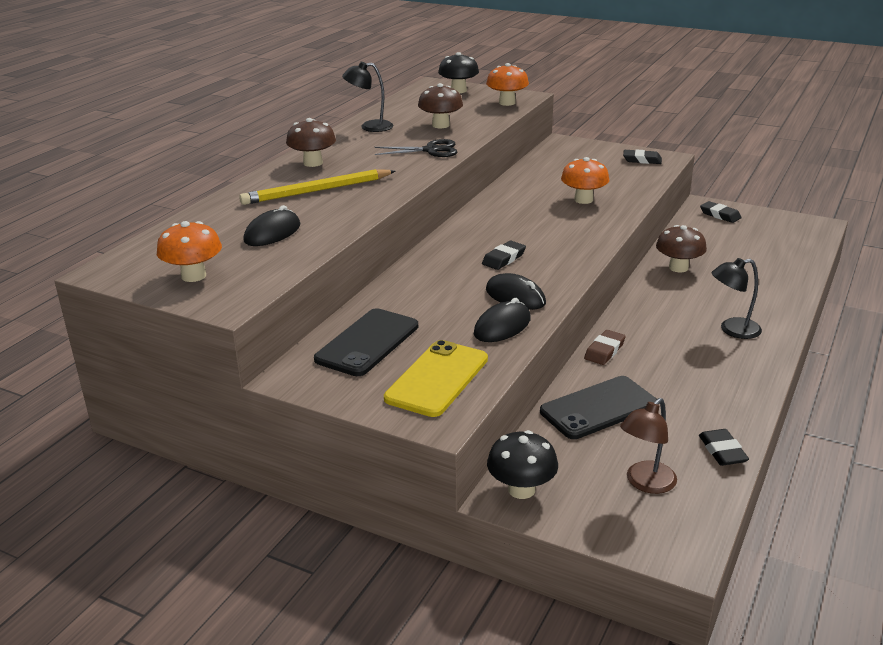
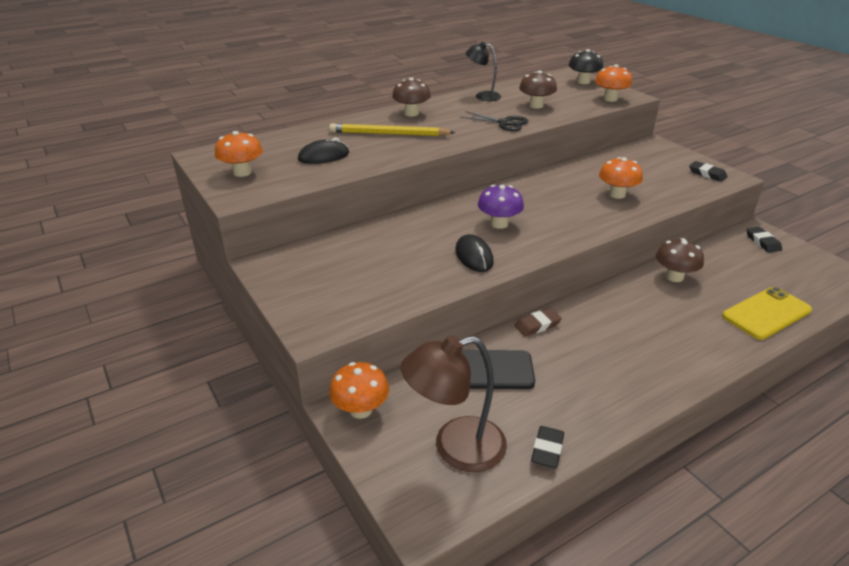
camera: 30 degrees right, 5 degrees up
black phone [314,308,418,376] -> none
yellow phone [384,340,488,417] -> yellow phone moved to [722,287,812,340]
black mouse [474,298,531,342] -> none
black eraser [482,241,526,270] -> purple mushroom [478,185,524,229]
black mushroom [487,430,558,499] -> orange mushroom [329,362,389,419]
brown lamp [620,398,677,494] -> brown lamp [401,335,507,472], size x1.60
black lamp [712,258,762,339] -> none

